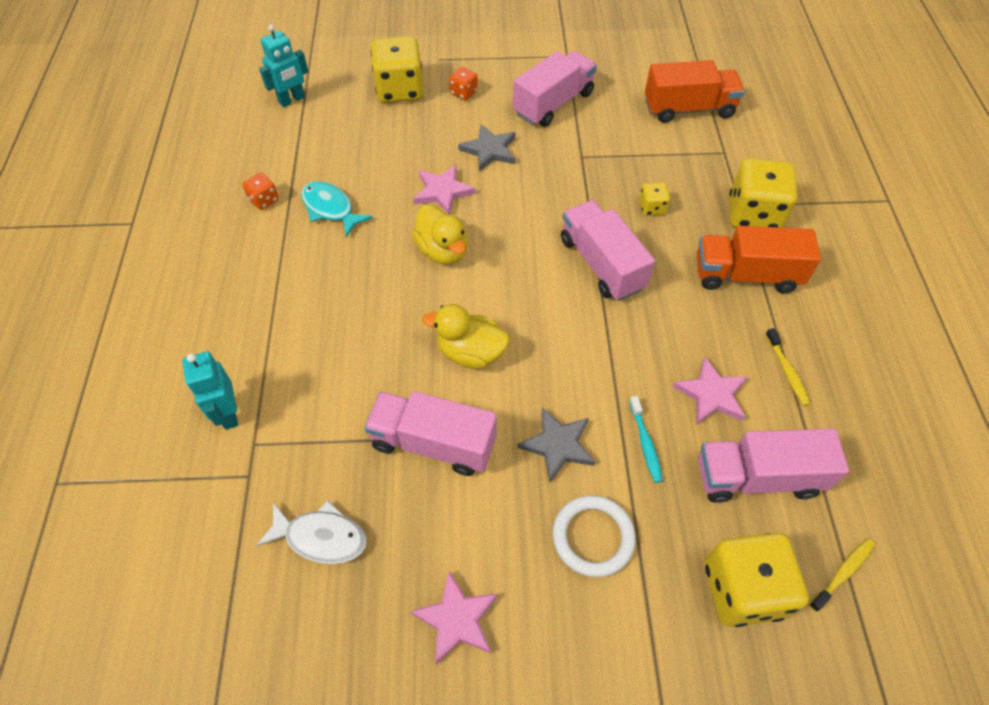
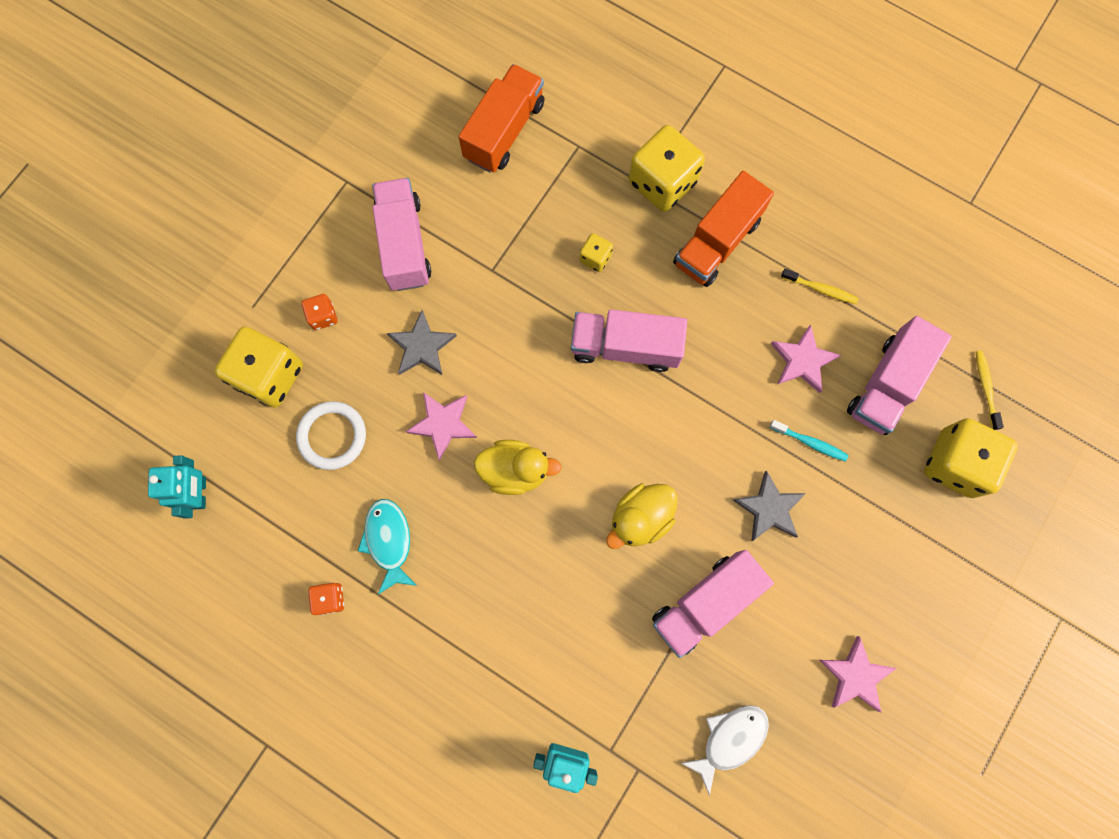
camera: 55 degrees left, 20 degrees up
turquoise fish [301,181,373,237] -> turquoise fish turned 90 degrees clockwise [358,499,417,594]
white ring [553,495,636,577] -> white ring moved to [296,401,366,470]

